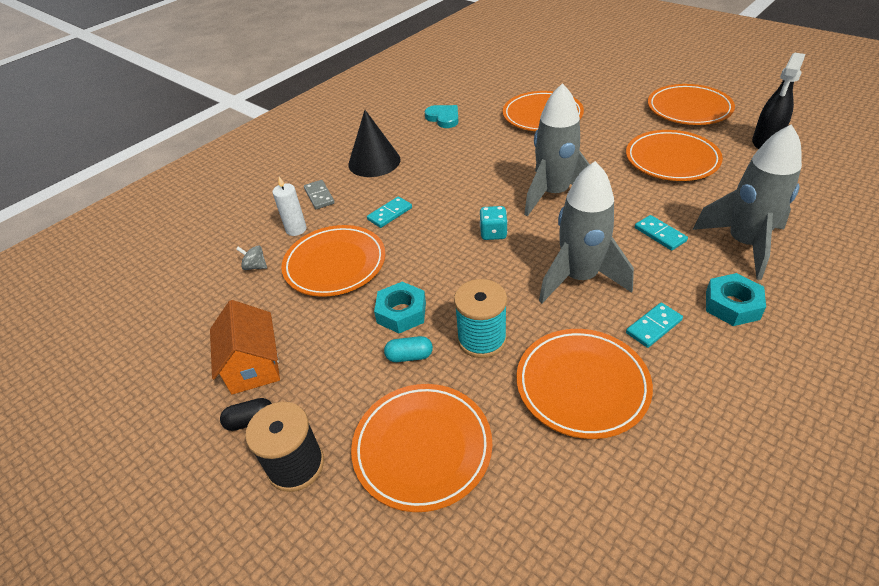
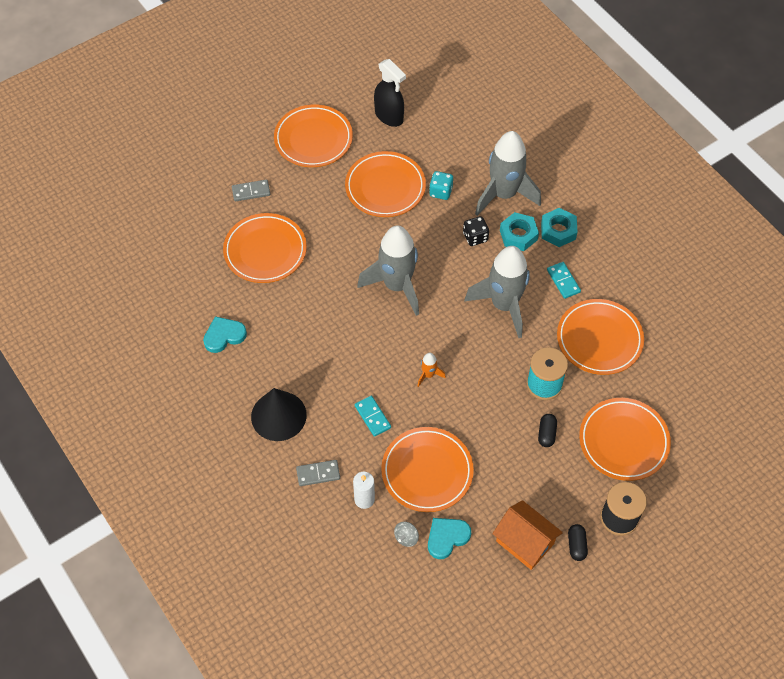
camera: 80 degrees left, 15 degrees up
orange house [210,300,280,395] -> orange house turned 45 degrees clockwise [492,500,563,570]
turquoise nut [374,282,426,333] -> turquoise nut moved to [500,212,539,251]
turquoise capsule [384,336,433,362] -> black capsule [538,414,557,447]
turquoise dice [480,206,508,240] -> turquoise dice moved to [429,171,453,200]
turquoise domino [635,215,688,251] -> black dice [463,216,489,246]
none -> grey domino [232,180,270,201]
none -> orange rocket [417,353,446,387]
none -> turquoise heart [428,518,471,559]

